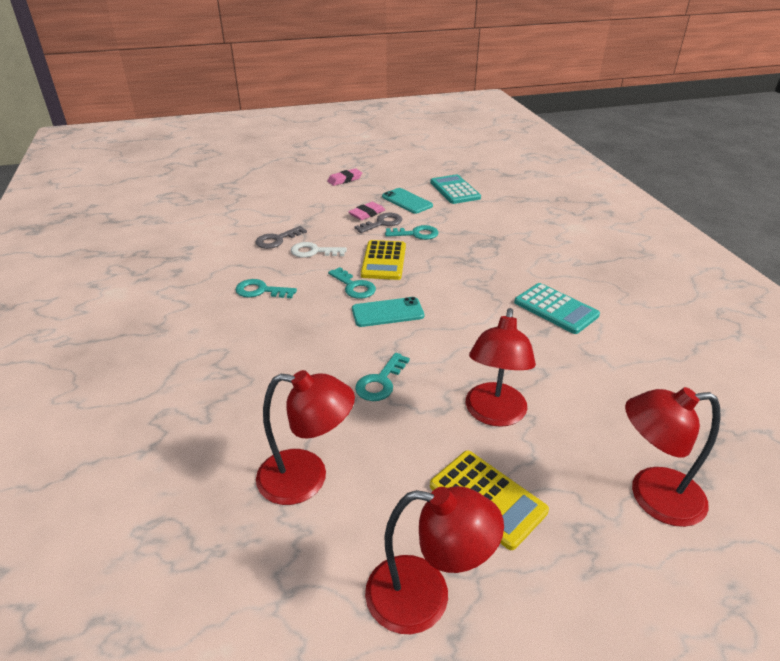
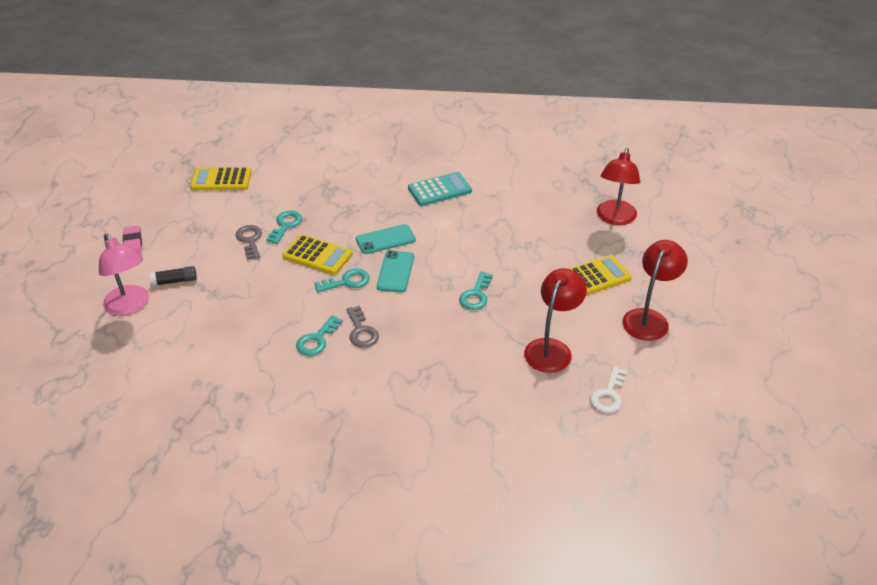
camera: 70 degrees left, 5 degrees up
grey key [255,226,307,249] -> grey key moved to [346,306,379,348]
white key [291,242,347,258] -> white key moved to [590,366,627,413]
pink eraser [348,202,385,220] -> none
turquoise key [355,353,410,401] -> turquoise key turned 60 degrees clockwise [459,271,493,310]
turquoise phone [382,188,433,214] -> turquoise phone moved to [356,224,416,254]
turquoise calculator [430,174,481,204] -> yellow calculator [190,167,252,190]
red lamp [466,308,536,427] -> none
none -> pink lamp [99,234,149,316]
none -> black glue stick [150,266,197,286]

